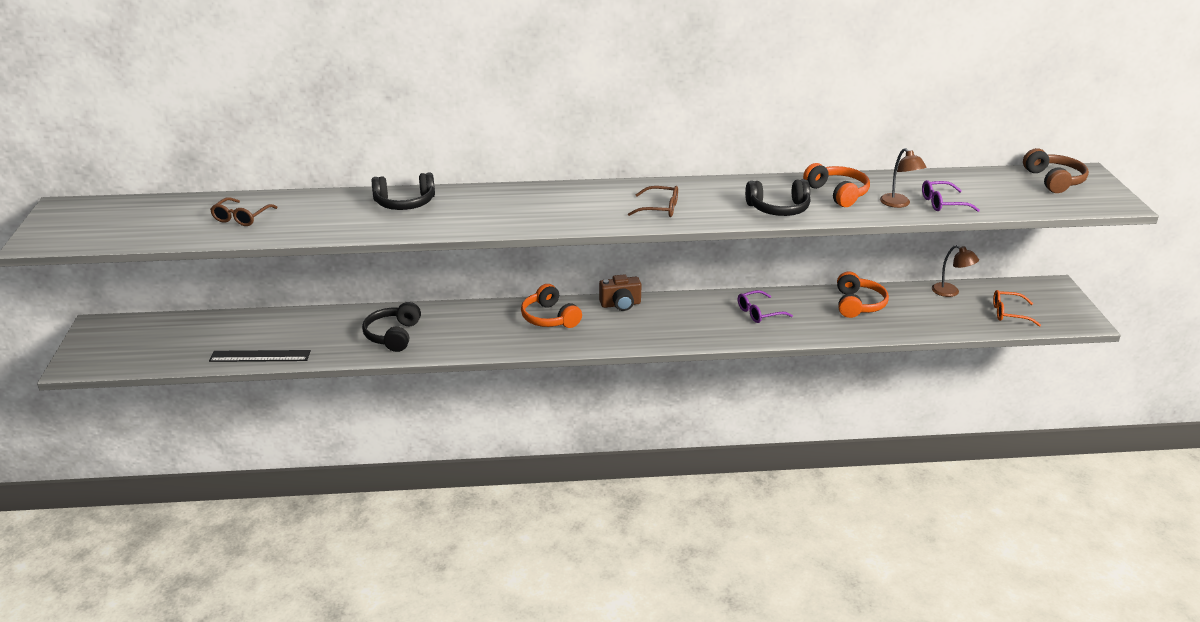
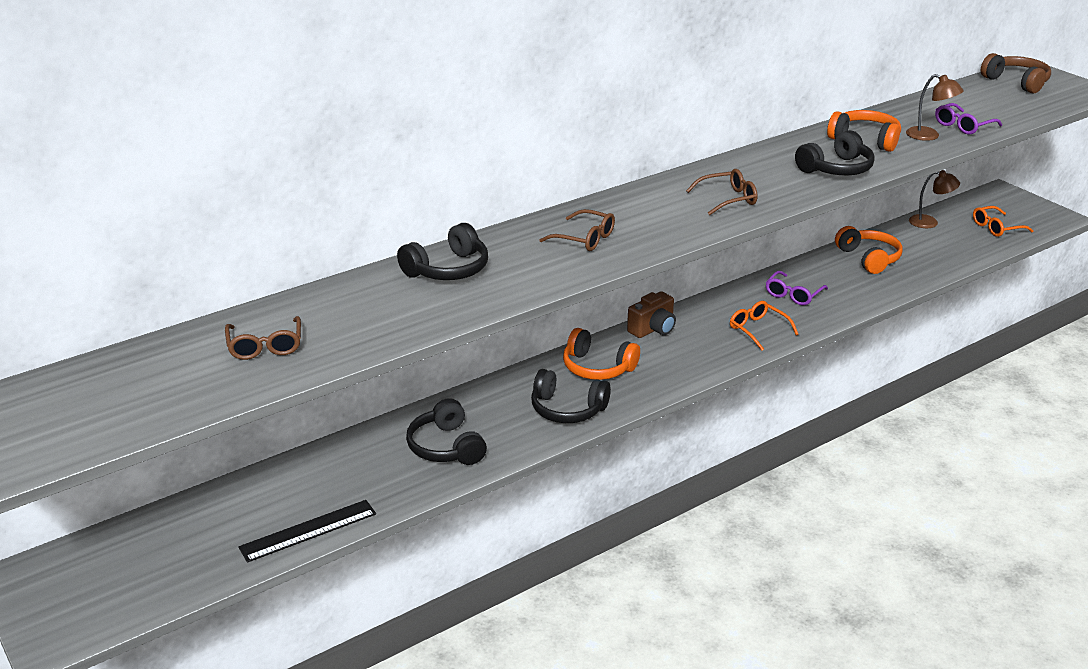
camera: 30 degrees left, 0 degrees up
none -> black headphones [531,369,611,423]
none -> brown glasses [540,209,615,251]
none -> orange glasses [730,301,799,351]

